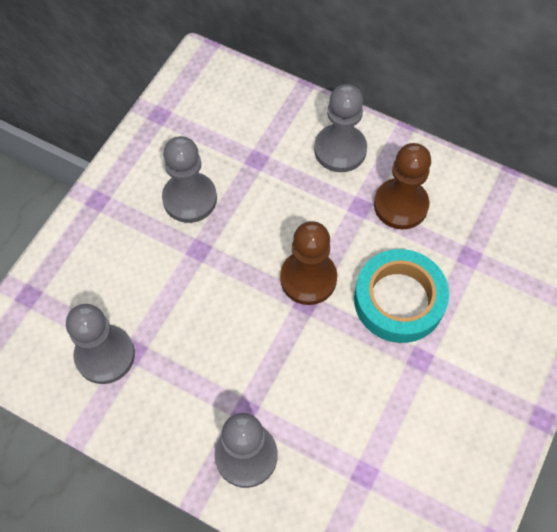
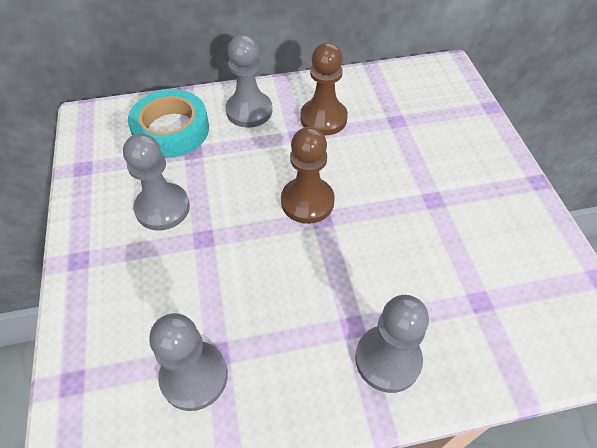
camera: 40 degrees left, 10 degrees down
turquoise tape [354,249,449,343] -> turquoise tape moved to [128,89,209,158]

